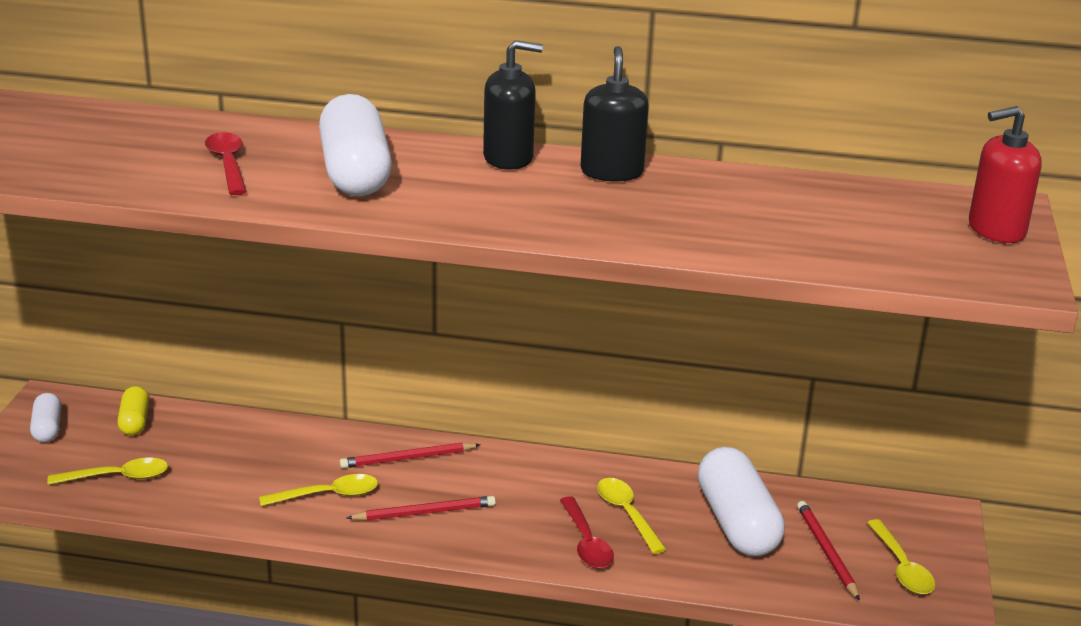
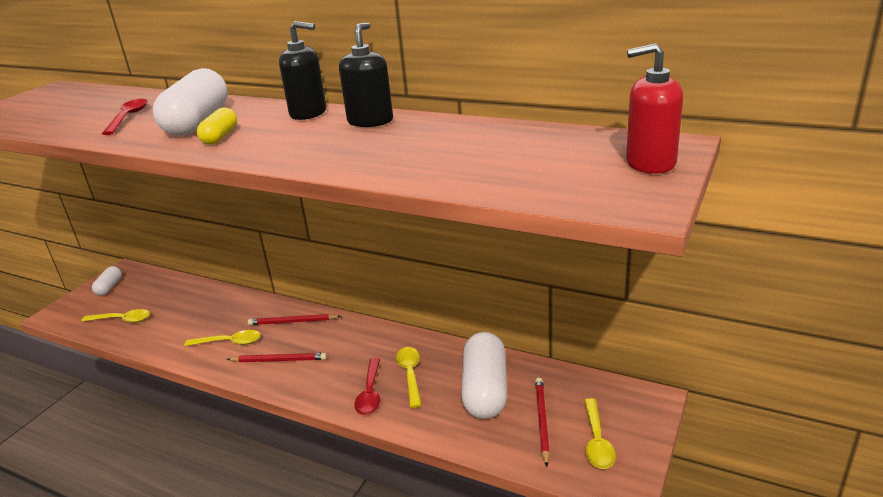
camera: 20 degrees right, 0 degrees up
yellow capsule [118,386,149,435] -> yellow capsule moved to [197,107,237,144]

